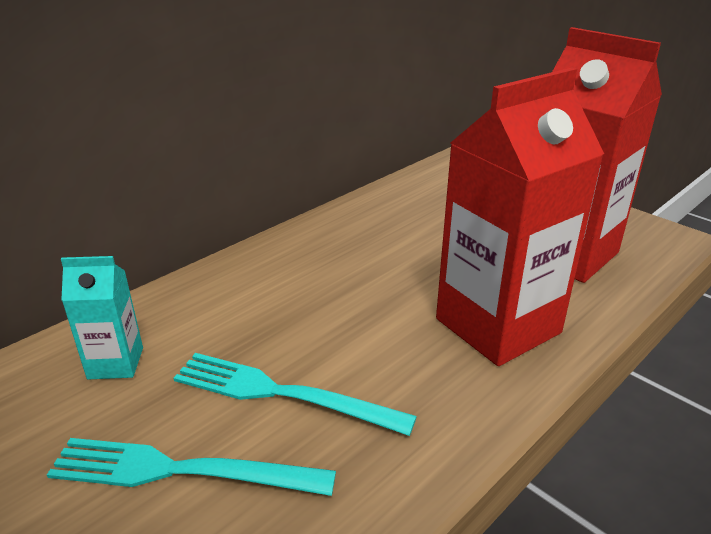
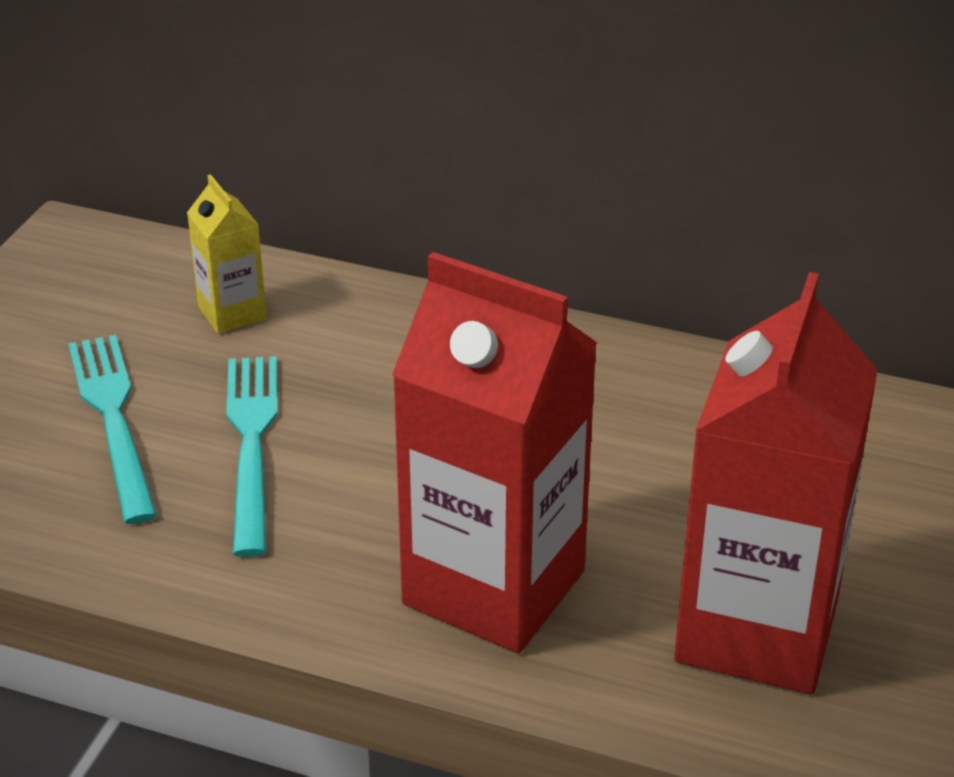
camera: 65 degrees right, 5 degrees up
turquoise carton [61,256,143,379] -> yellow carton [187,174,267,334]

